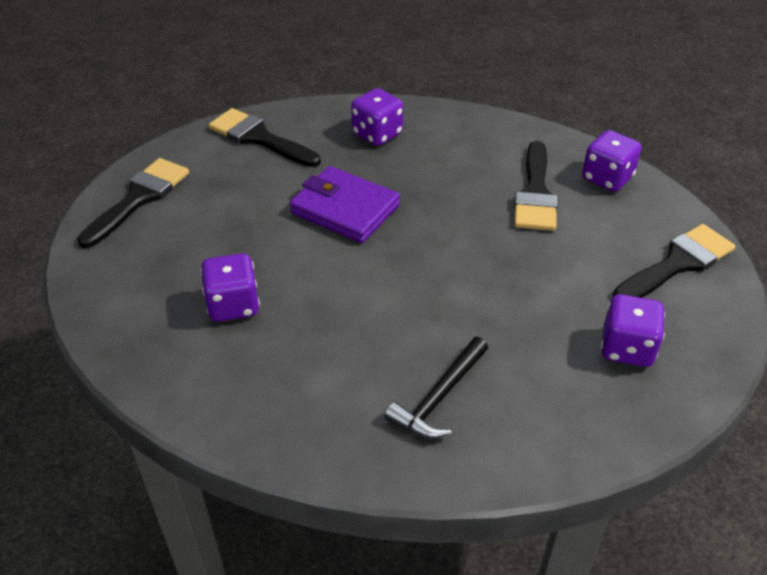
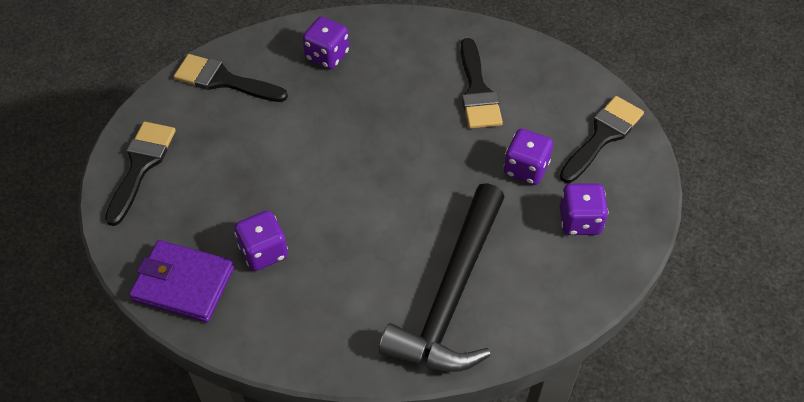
camera: 15 degrees left, 10 degrees up
purple wallet [290,166,400,243] -> purple wallet moved to [129,240,234,322]
black hammer [384,337,488,439] -> black hammer [379,183,505,372], size x2.04
purple dice [582,130,642,192] -> purple dice moved to [504,129,553,185]

